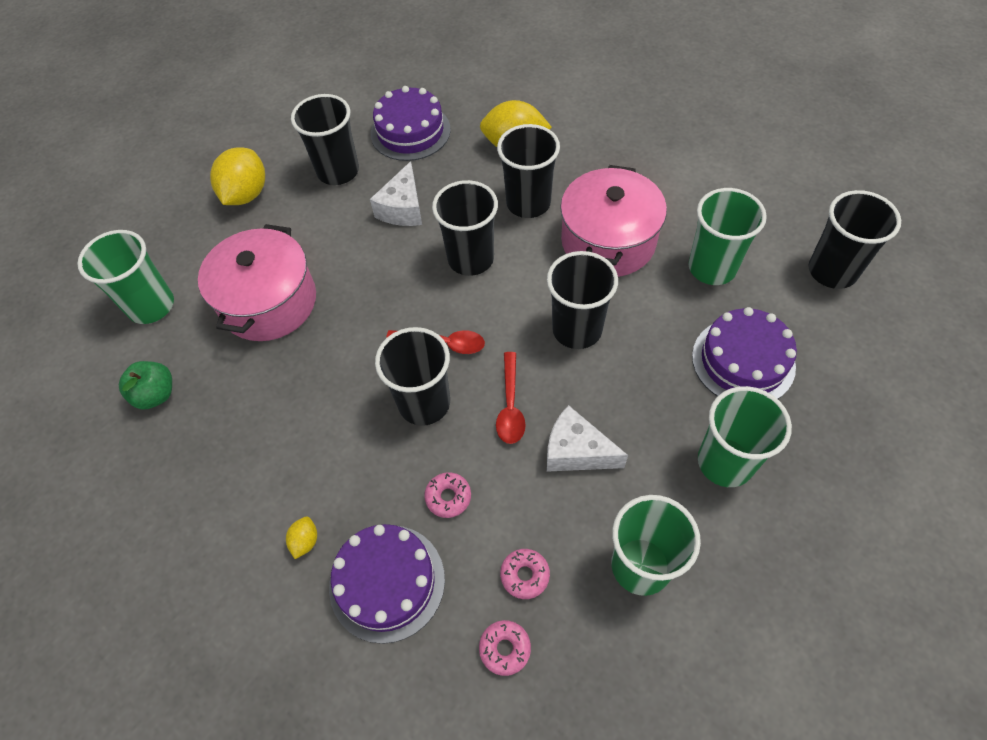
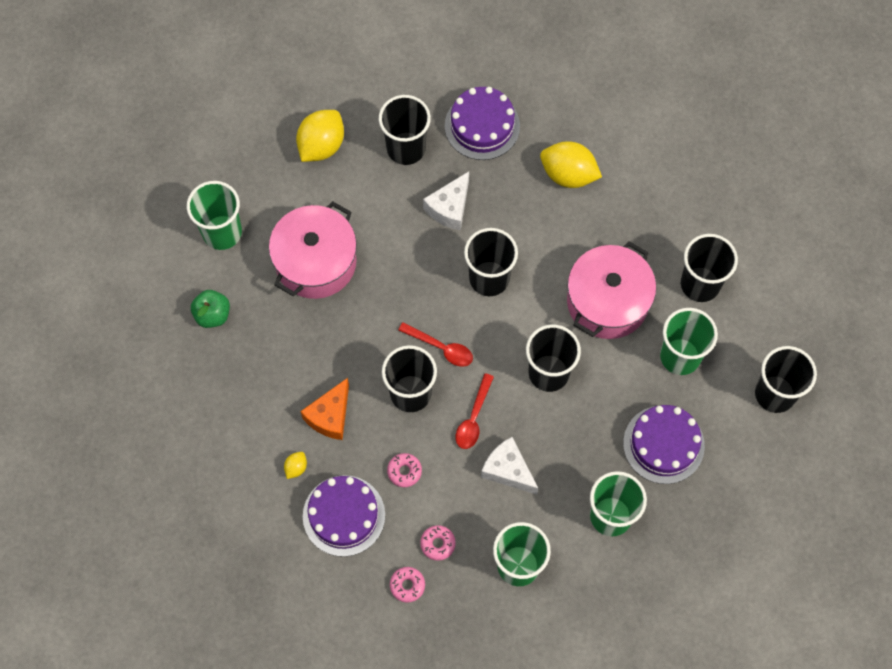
camera: 15 degrees right, 10 degrees up
black cup [497,124,560,218] -> black cup moved to [681,234,738,302]
none -> orange cheese [300,378,349,440]

